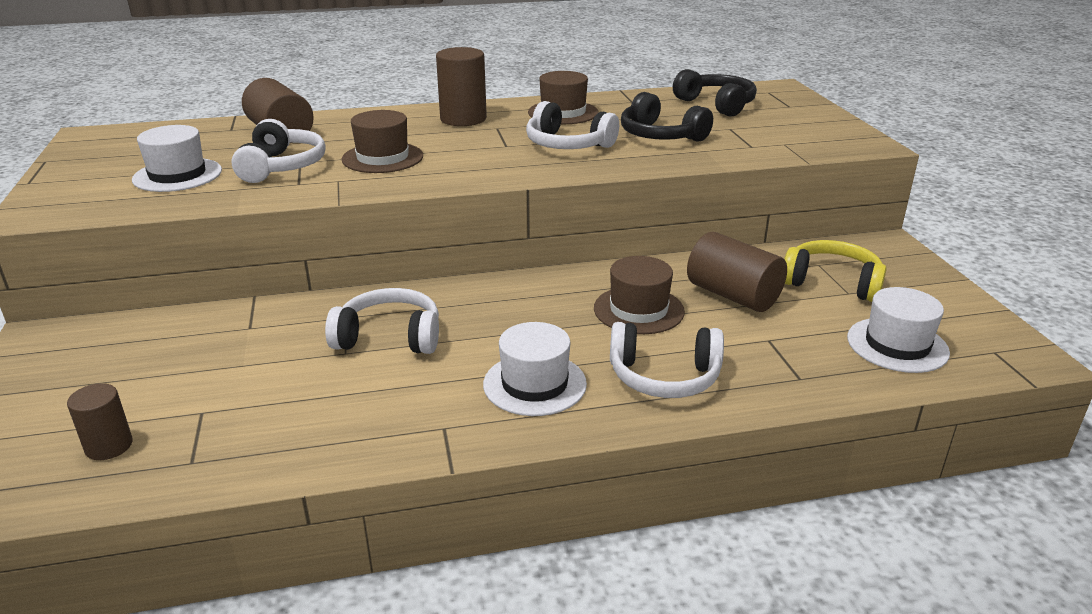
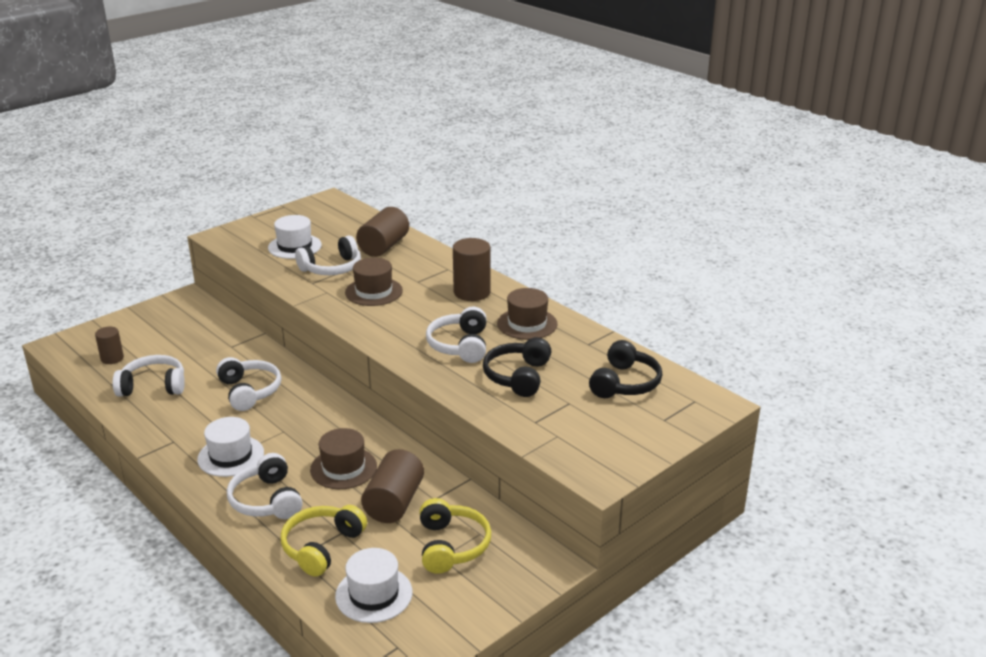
camera: 60 degrees right, 0 degrees up
none -> white headphones [113,355,185,397]
none -> yellow headphones [281,505,367,577]

